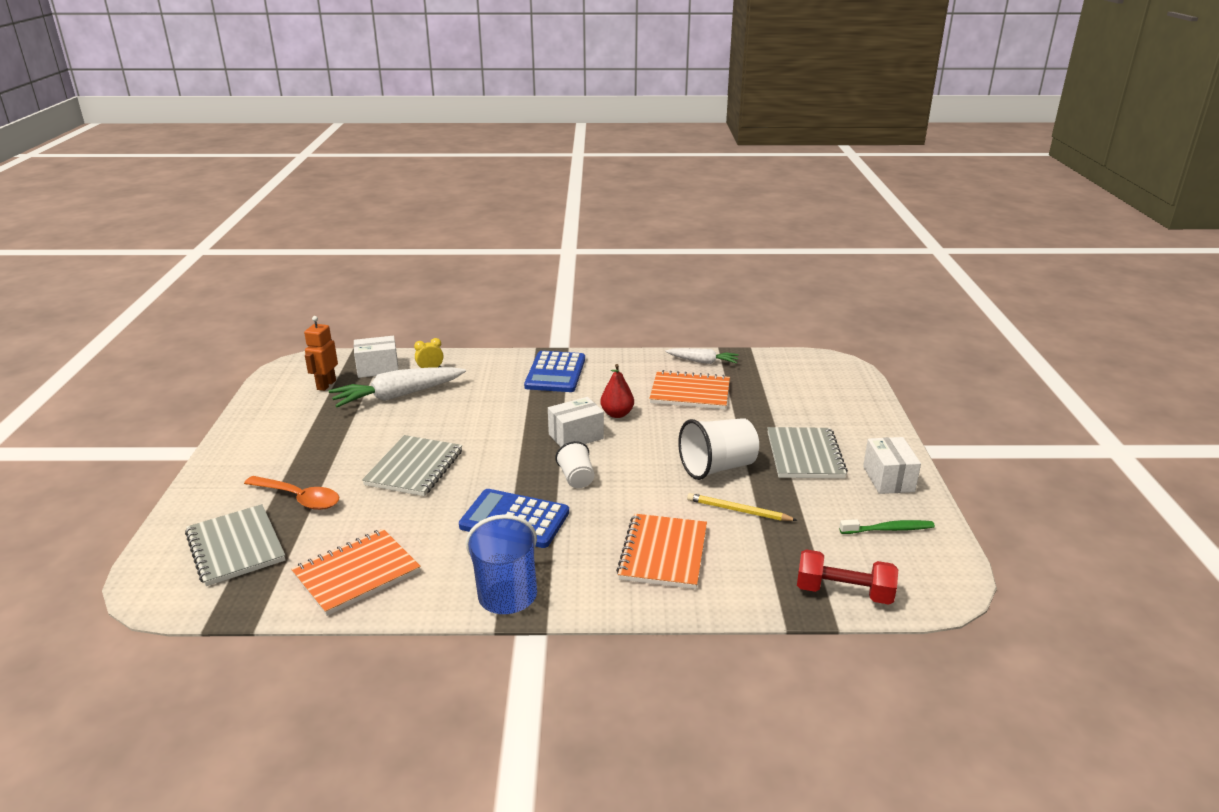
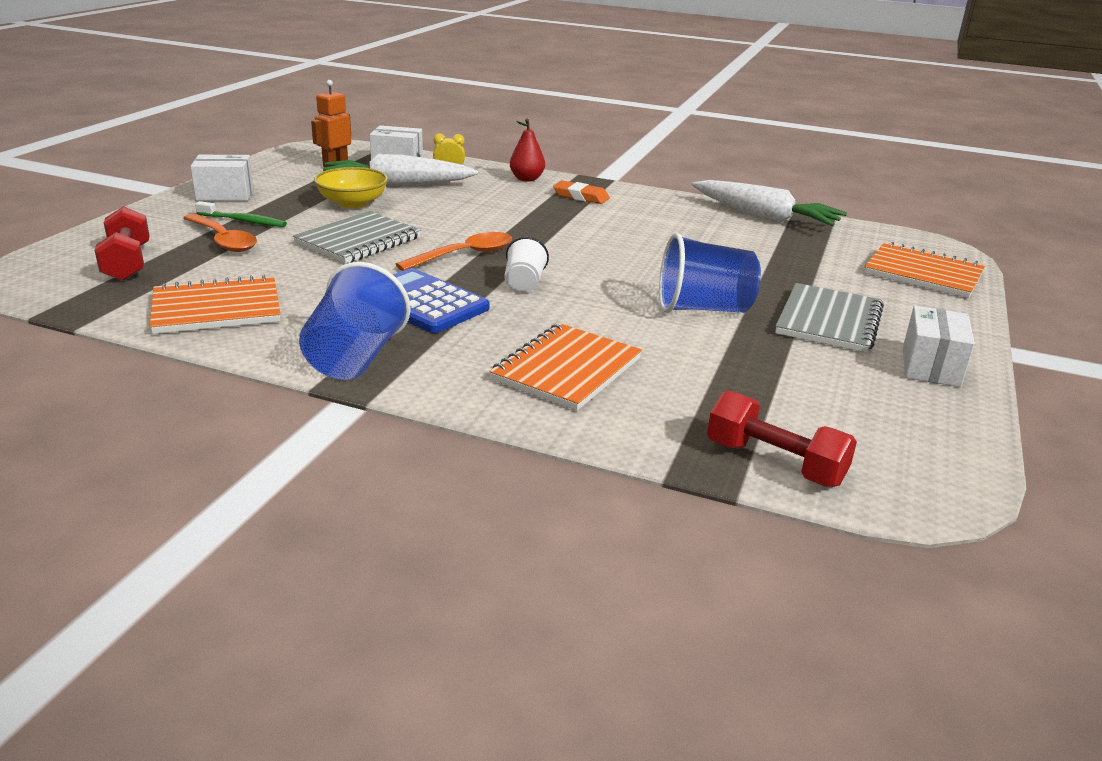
camera: 20 degrees right, 0 degrees up
grey notebook [185,504,285,586] -> red dumbbell [95,206,150,281]
blue calculator [524,351,585,392] -> orange eraser [553,180,610,204]
white box [548,397,604,447] -> white box moved to [190,155,254,201]
red pear [600,364,634,418] -> red pear moved to [510,119,545,182]
orange notebook [649,370,730,409] -> orange notebook moved to [864,242,985,298]
white carrot [665,348,739,364] -> white carrot [692,180,847,226], size x1.72
white cup [678,418,759,480] -> blue cup [659,233,761,313]
yellow pencil [687,493,797,521] -> none
green toothbrush [839,519,935,534] -> green toothbrush moved to [195,201,287,227]
none -> yellow bowl [314,167,388,208]
none -> orange spoon [395,232,512,271]

